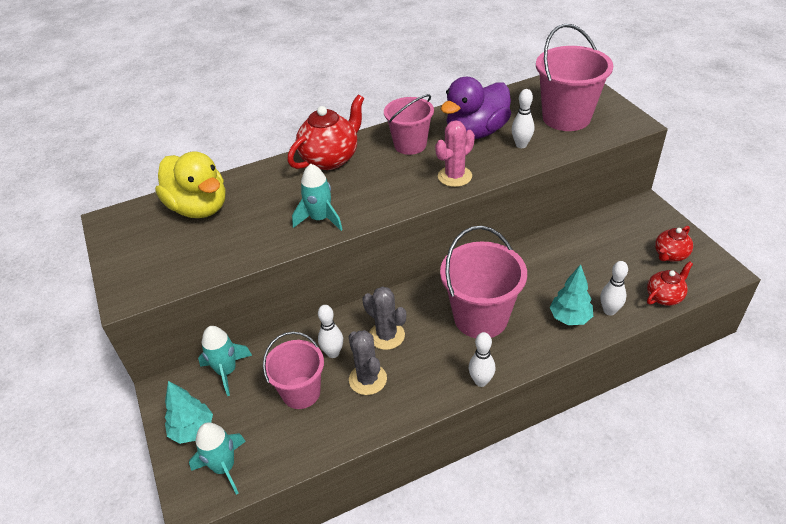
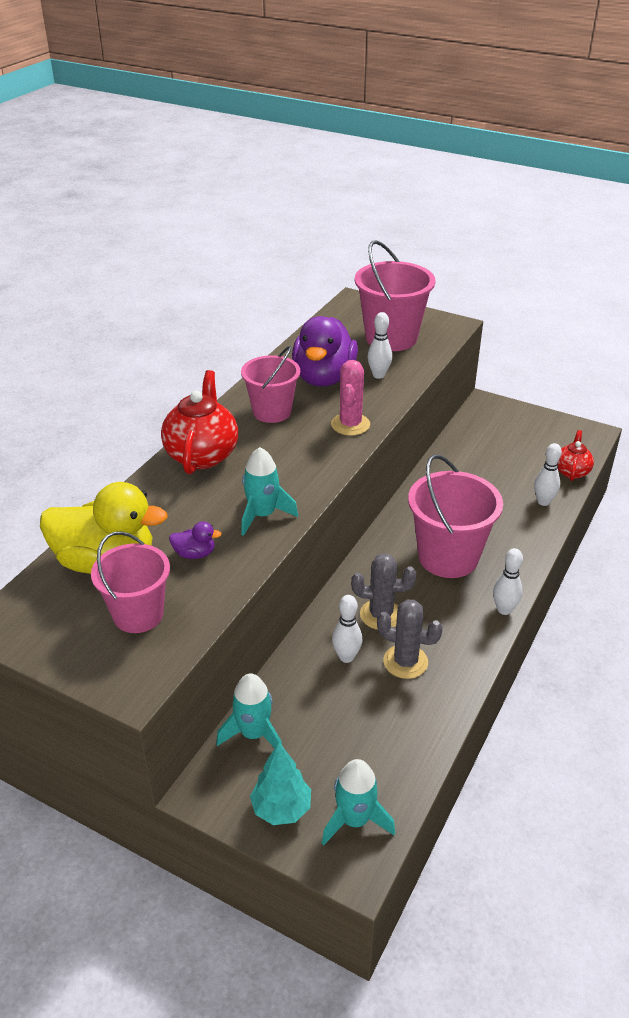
camera: 40 degrees left, 5 degrees down
pink bucket [263,332,324,409] -> pink bucket moved to [91,531,170,633]
turquoise tree [550,264,593,325] -> none
red teapot [655,226,693,262] -> none
none -> purple duck [169,521,222,559]

